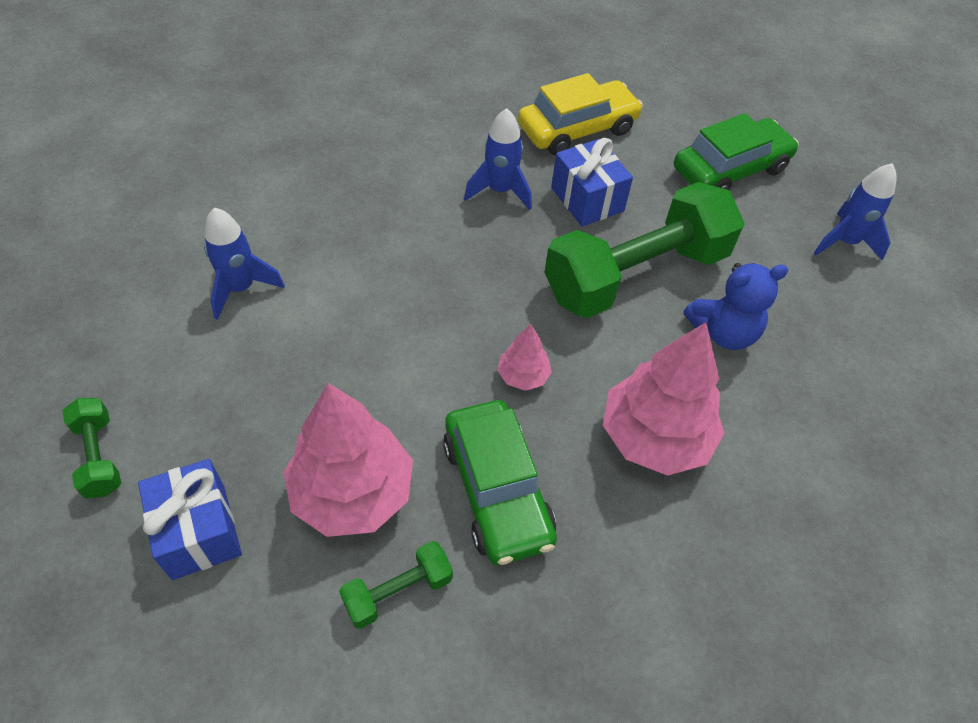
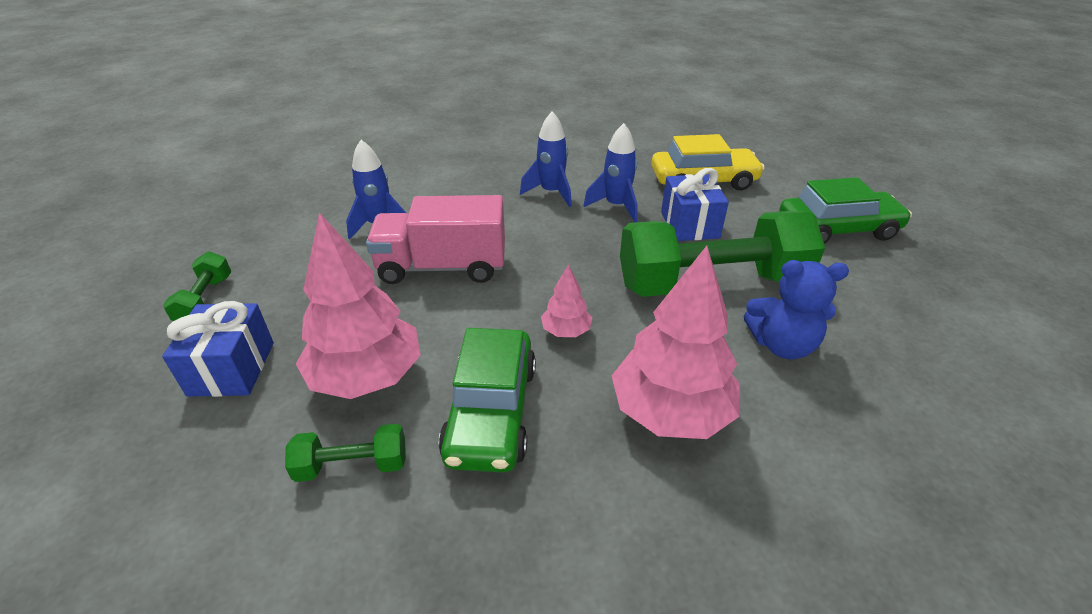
camera: 25 degrees right, 15 degrees down
blue rocket [814,163,897,261] -> blue rocket moved to [520,111,572,207]
none -> pink truck [366,195,505,284]

